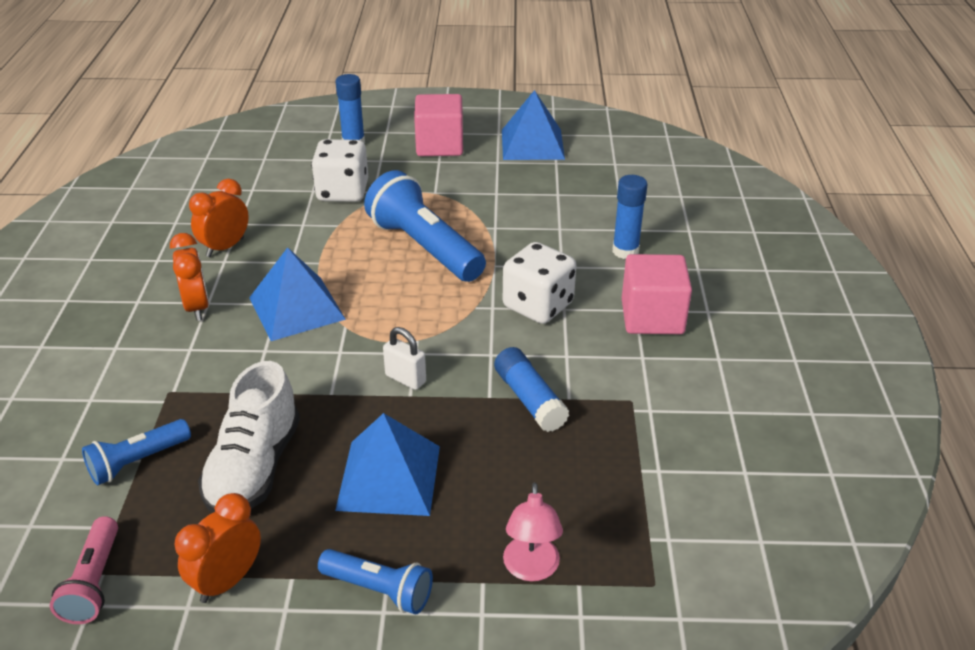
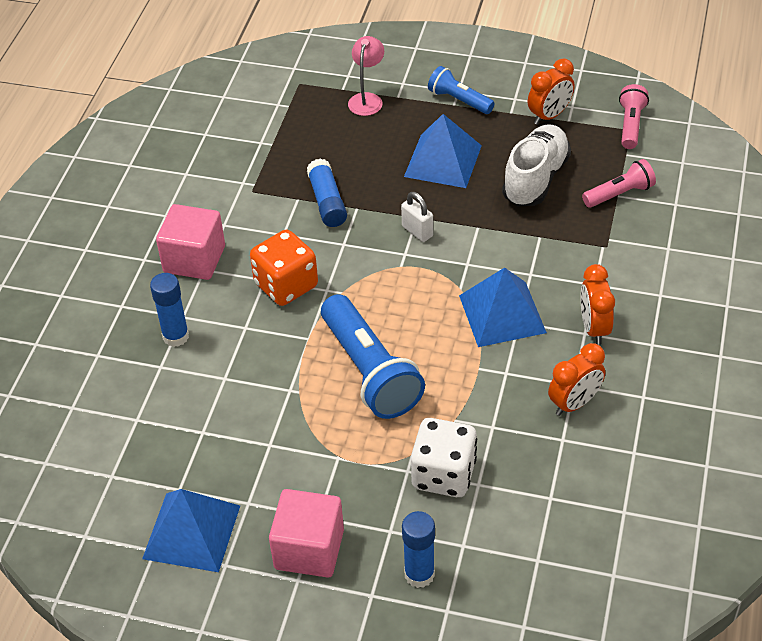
camera: 165 degrees left, 10 degrees up
blue flashlight [82,419,191,485] -> pink flashlight [582,159,656,208]
white dice [503,242,576,324] -> orange dice [250,229,318,306]

